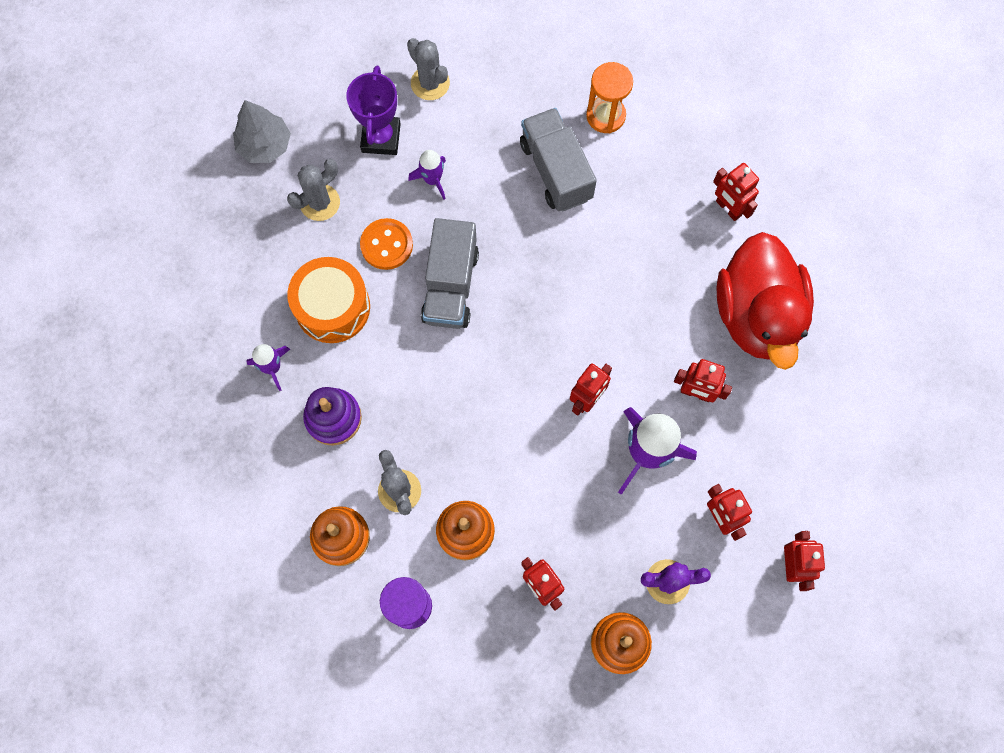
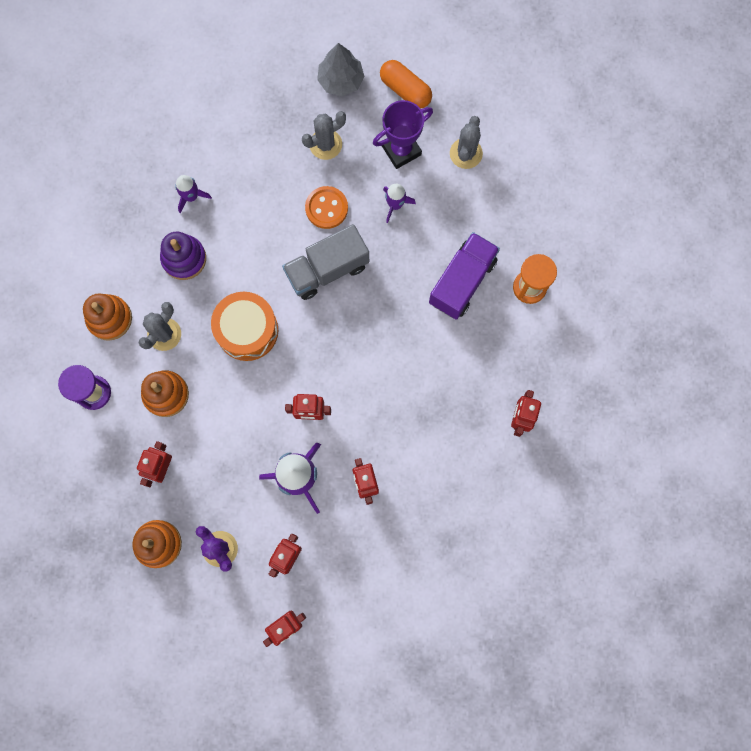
camera: 55 degrees right, 5 degrees up
grey cactus [287,159,340,221] -> grey cactus turned 45 degrees counterclockwise [302,111,346,160]
orange drum [287,257,370,343] -> orange drum moved to [211,292,278,361]
grey truck [520,108,597,211] -> purple truck [429,232,500,319]
red duck [716,232,814,370] -> none
none -> orange capsule [380,60,432,109]

